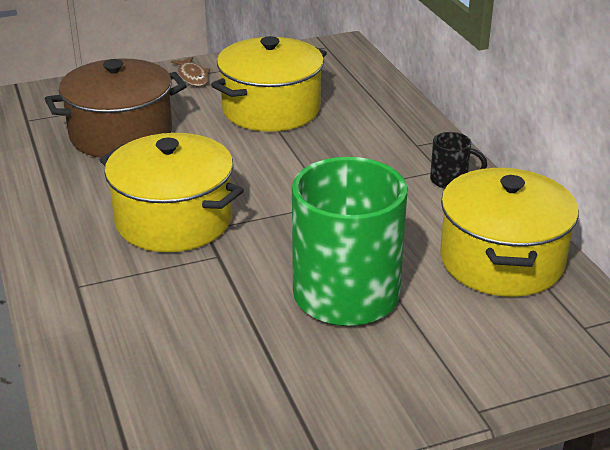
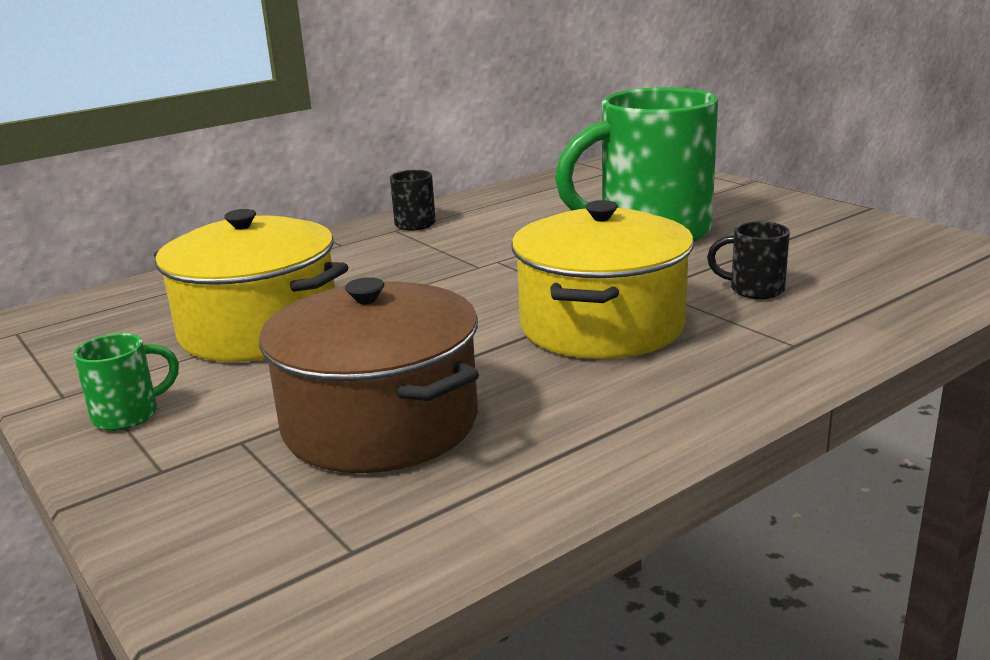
camera: 105 degrees left, 10 degrees down
brown fish [171,57,210,86] -> green mug [73,333,179,431]
yellow pot [440,168,579,297] -> none
none -> black mug [707,221,790,299]

